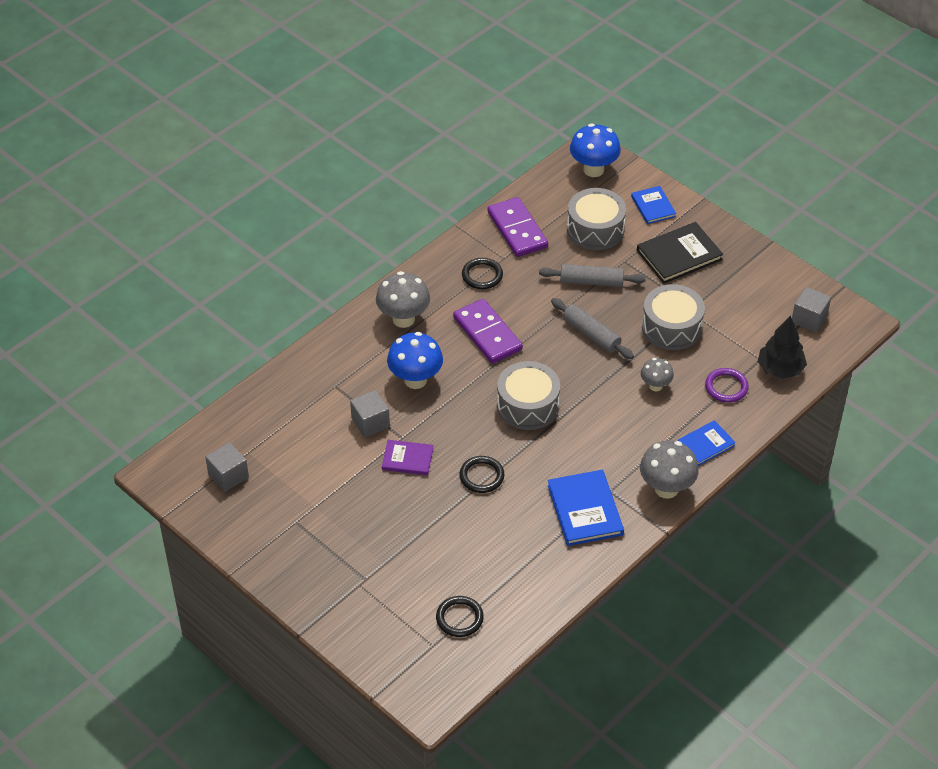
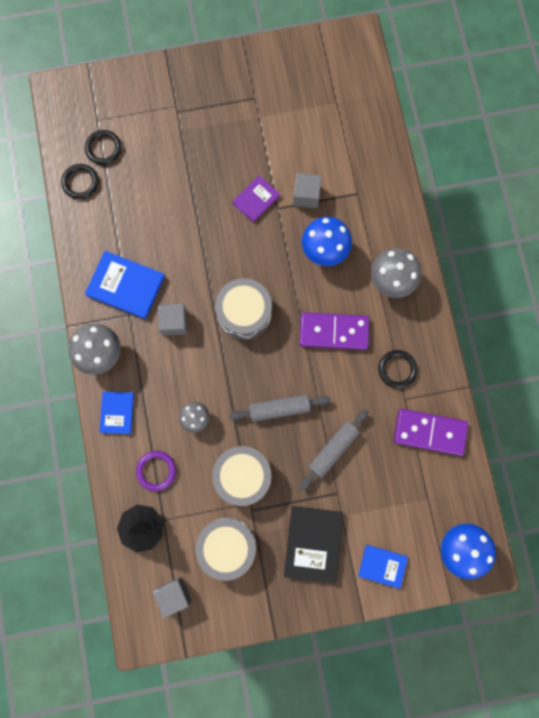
camera: 125 degrees right, 30 degrees up
grey cube [205,442,249,492] -> grey cube moved to [158,303,188,336]
black ring [460,456,504,493] -> black ring moved to [61,164,99,199]
grey drum [567,188,626,250] -> grey drum moved to [196,517,256,581]

